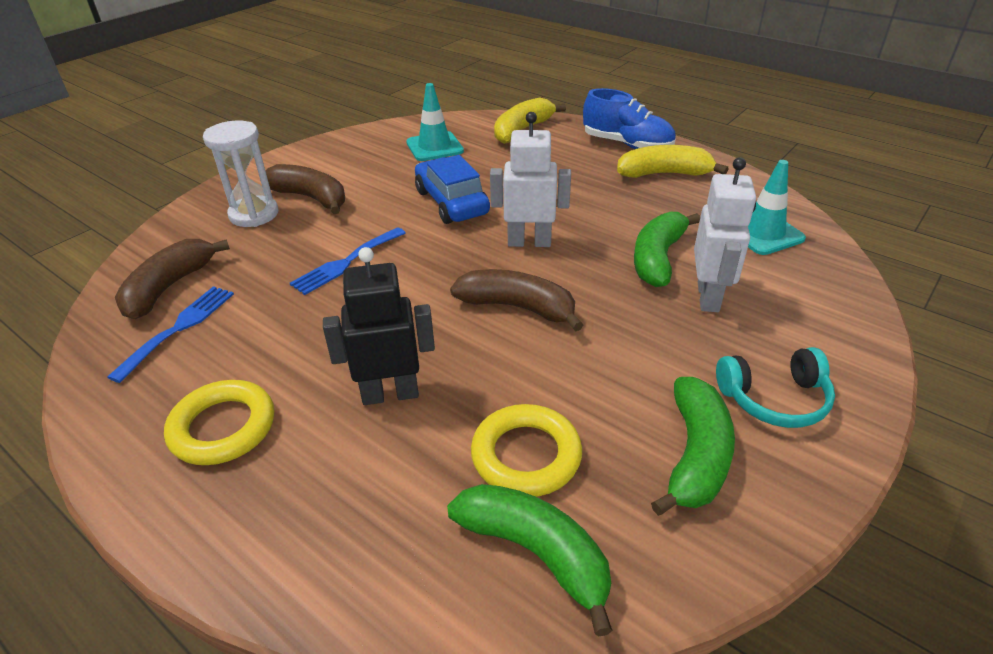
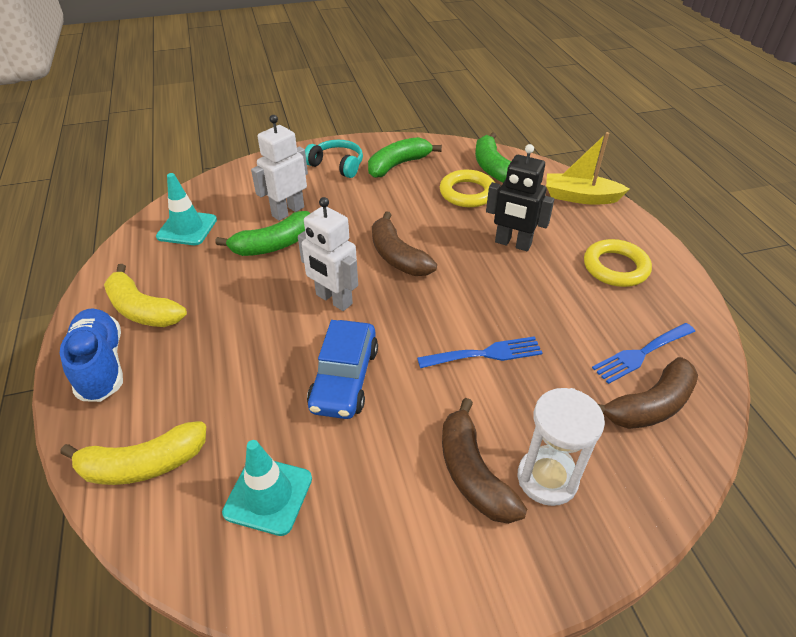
camera: 145 degrees left, 5 degrees up
none -> yellow boat [546,132,630,204]

